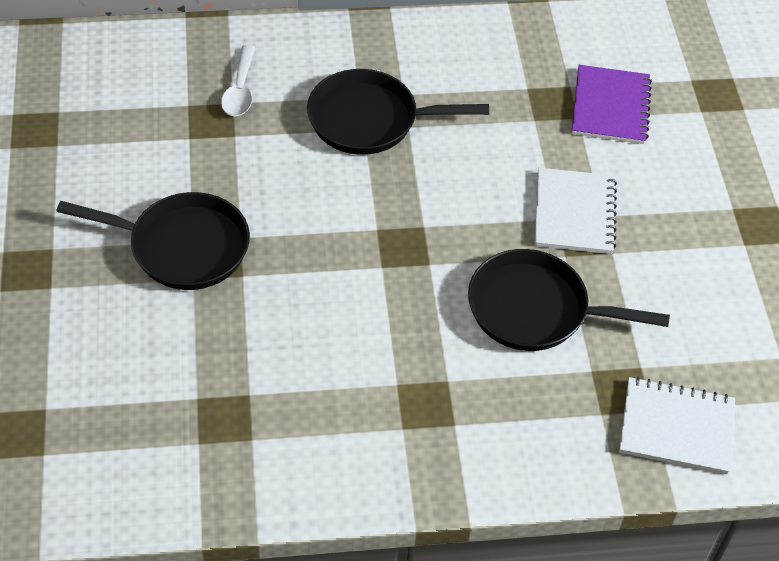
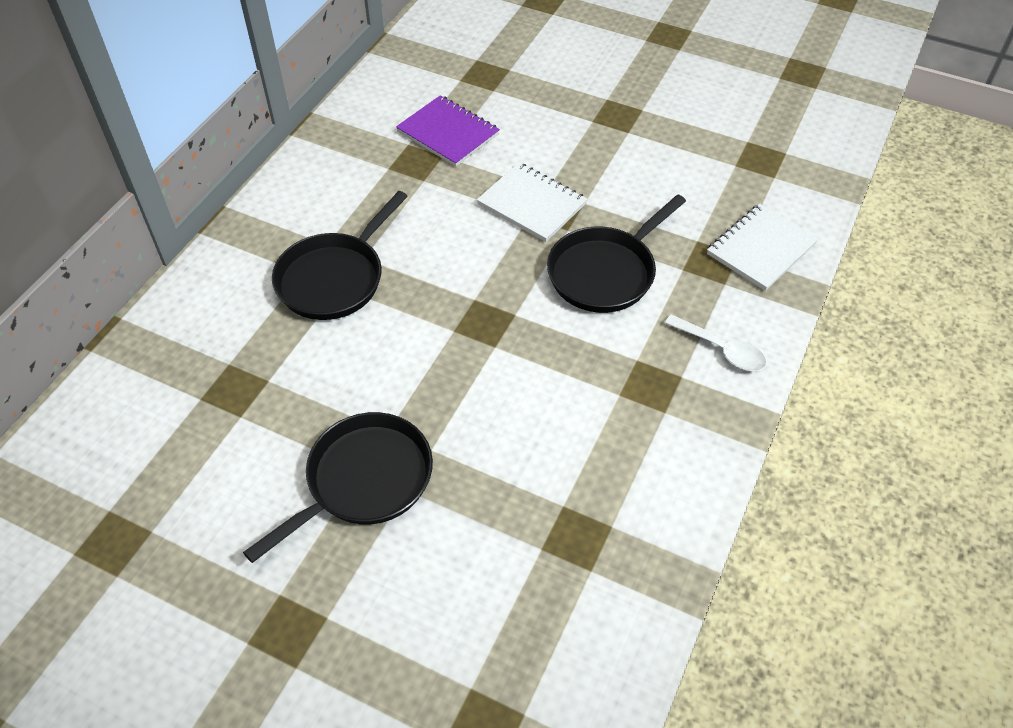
camera: 55 degrees left, 0 degrees up
white spoon [221,45,255,116] -> white spoon moved to [665,314,766,371]

